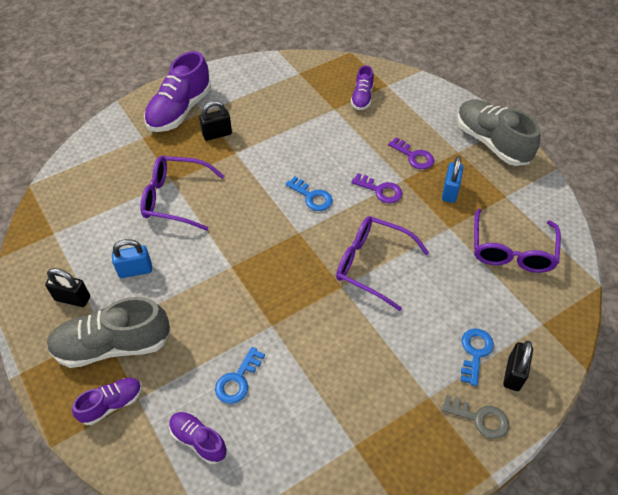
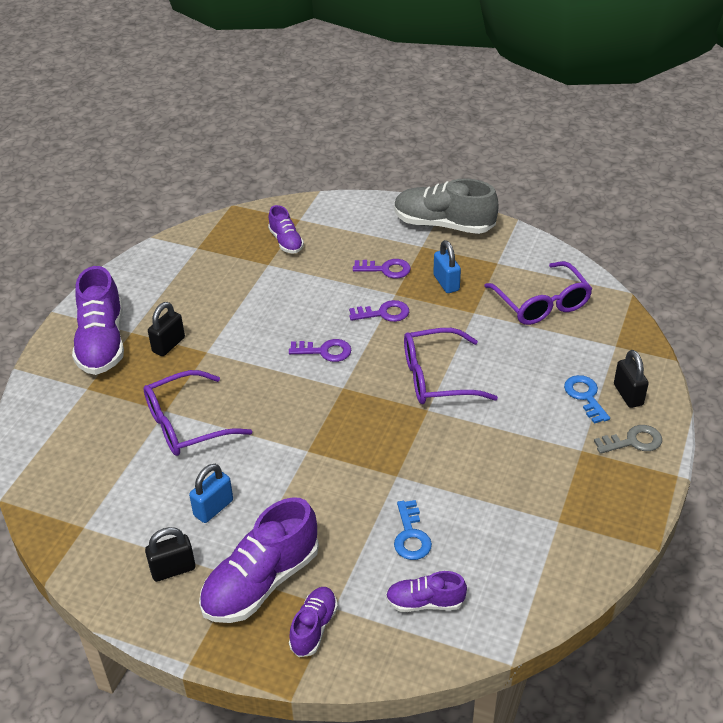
camera: 35 degrees left, 10 degrees down
grey shoe [47,297,171,368] -> purple shoe [199,497,319,623]
blue key [286,176,333,211] -> purple key [289,339,351,362]

